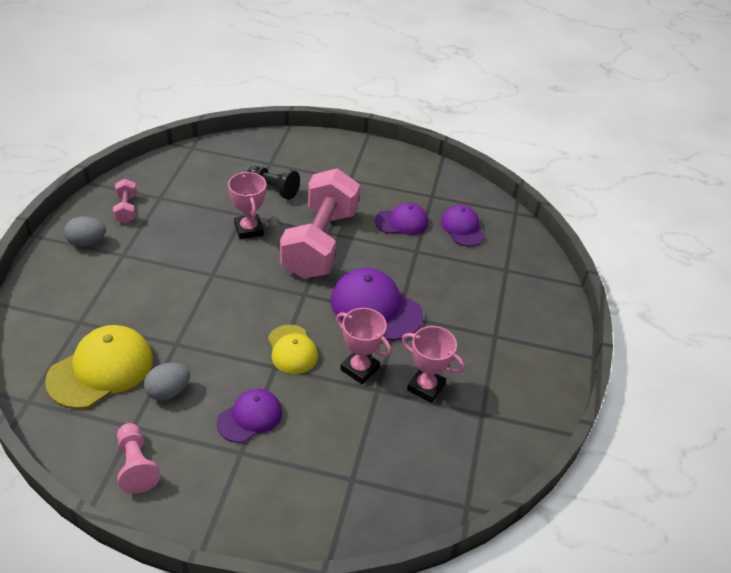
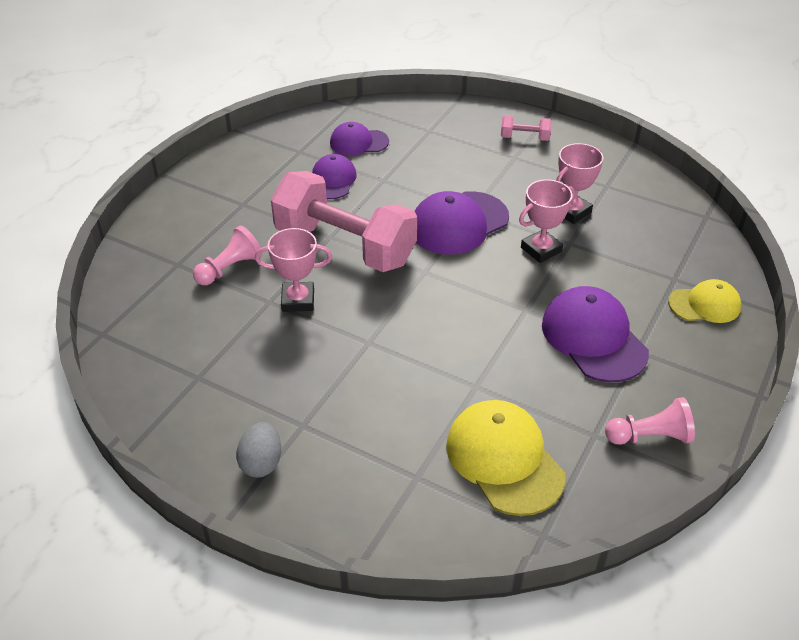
camera: 70 degrees left, 0 degrees up
pink dumbbell [113,179,137,223] -> pink dumbbell moved to [501,115,552,141]
grey egg [144,363,190,400] -> none
purple cap [217,389,282,443] -> purple cap [542,286,649,382], size x1.63
black pawn [247,166,300,200] -> pink pawn [193,225,263,285]
yellow cap [268,325,318,374] -> yellow cap moved to [668,279,741,323]

